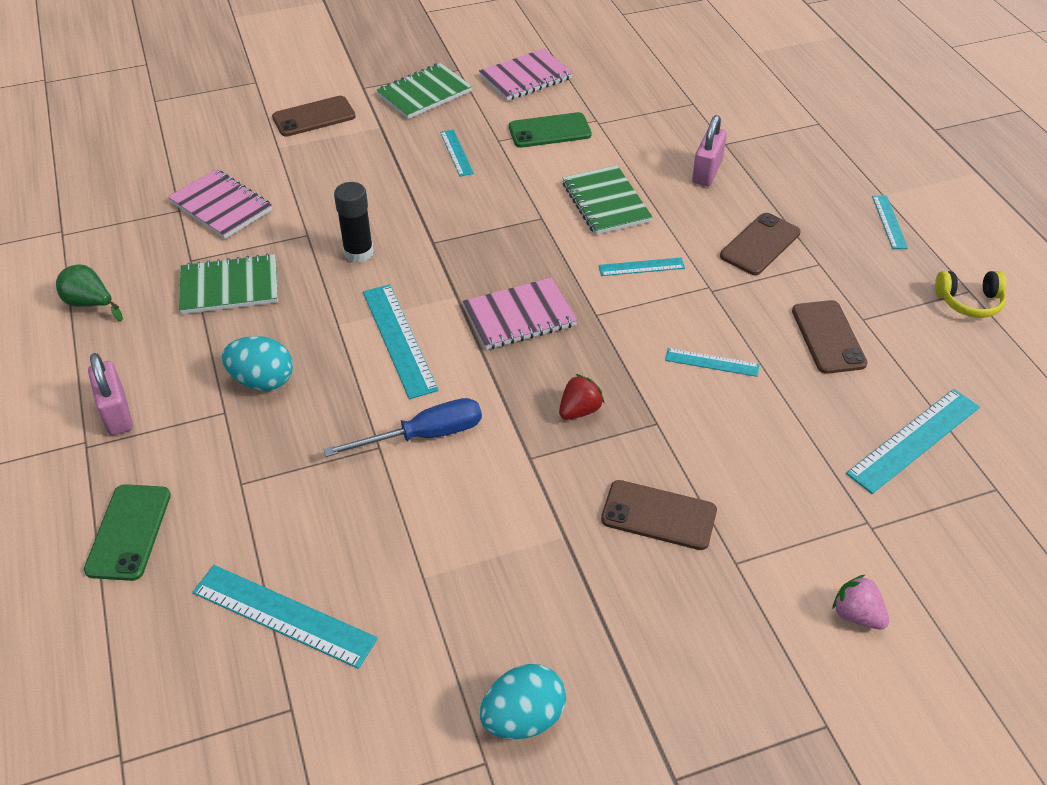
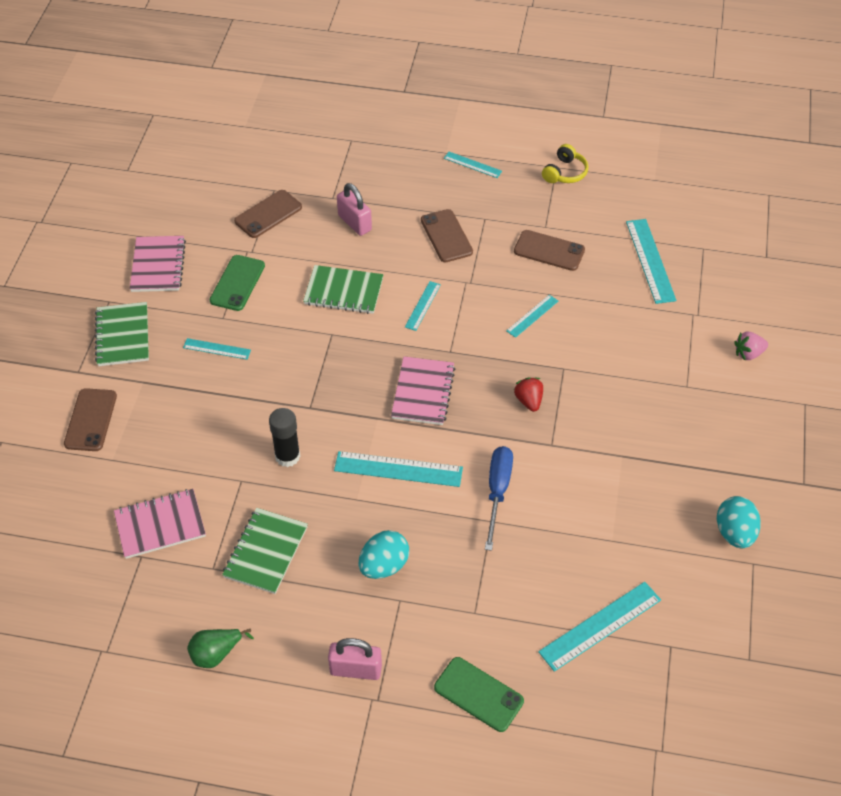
camera: 60 degrees left, 5 degrees up
brown phone [601,480,717,550] -> brown phone moved to [234,190,302,238]

